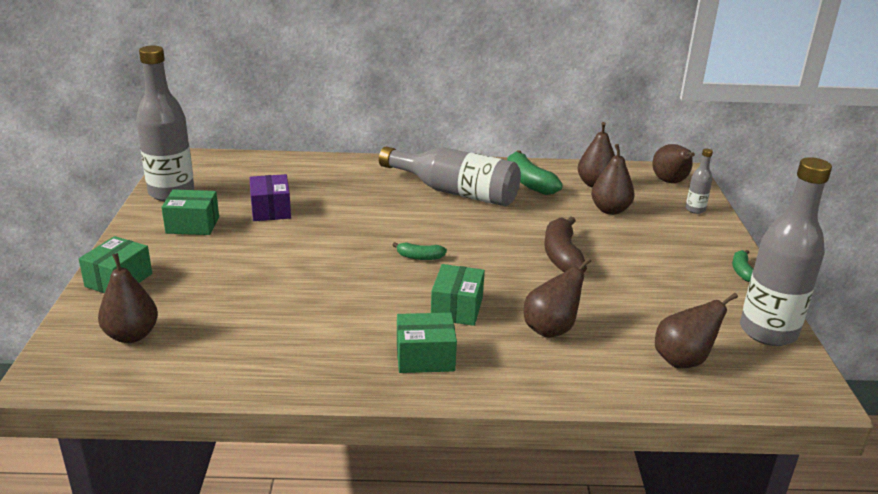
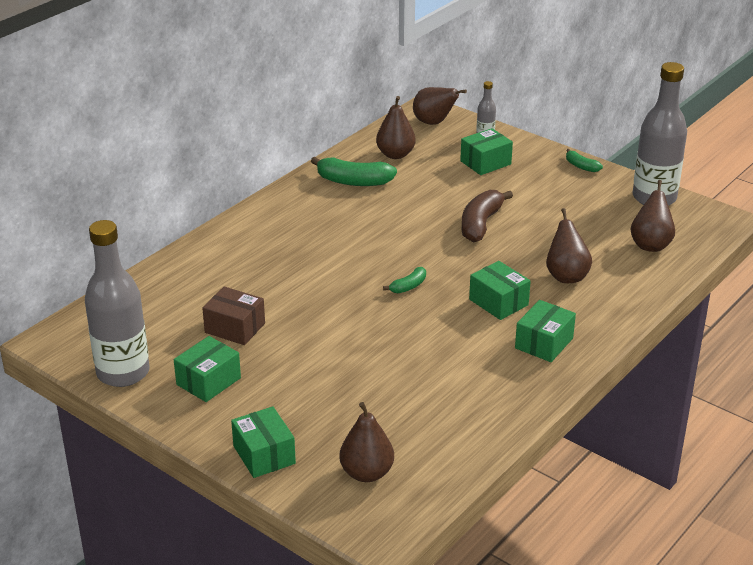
camera: 50 degrees left, 5 degrees up
purple box [249,174,291,221] -> brown box [202,287,265,345]
grey bottle [379,147,521,206] -> none
brown banana [544,216,587,273] -> brown banana turned 75 degrees clockwise [462,190,513,242]
brown pear [591,144,635,215] -> none
none -> green box [460,128,513,175]

